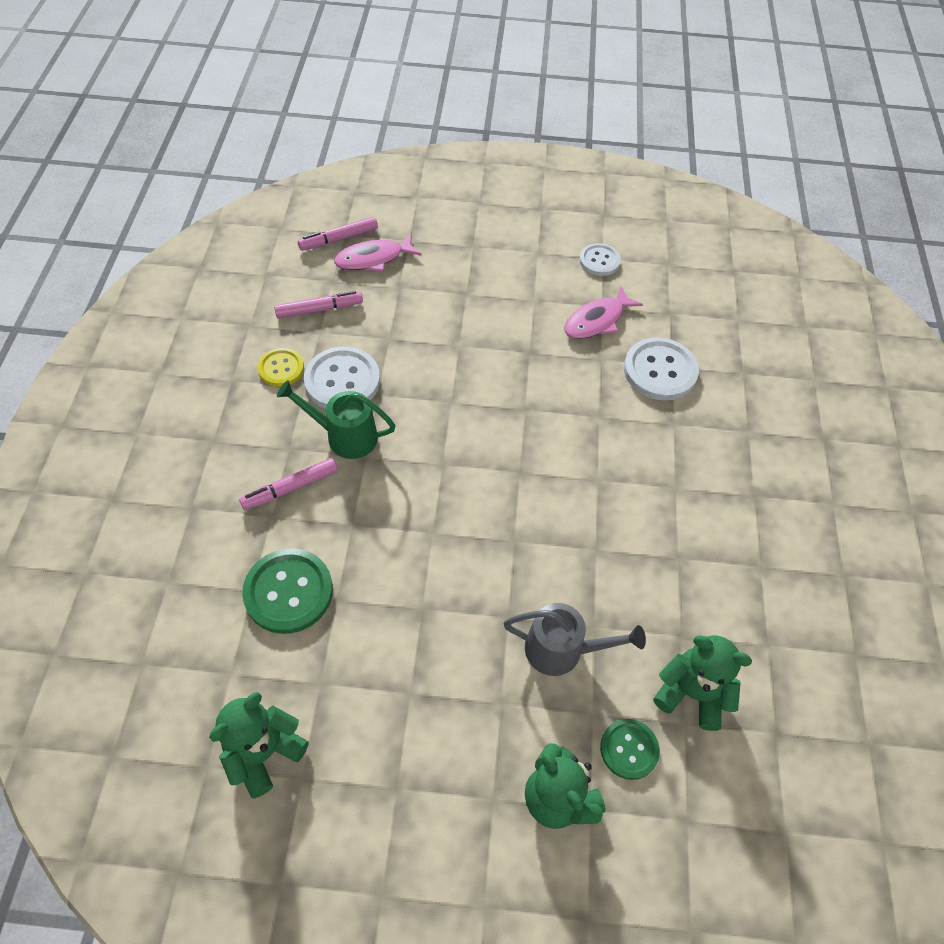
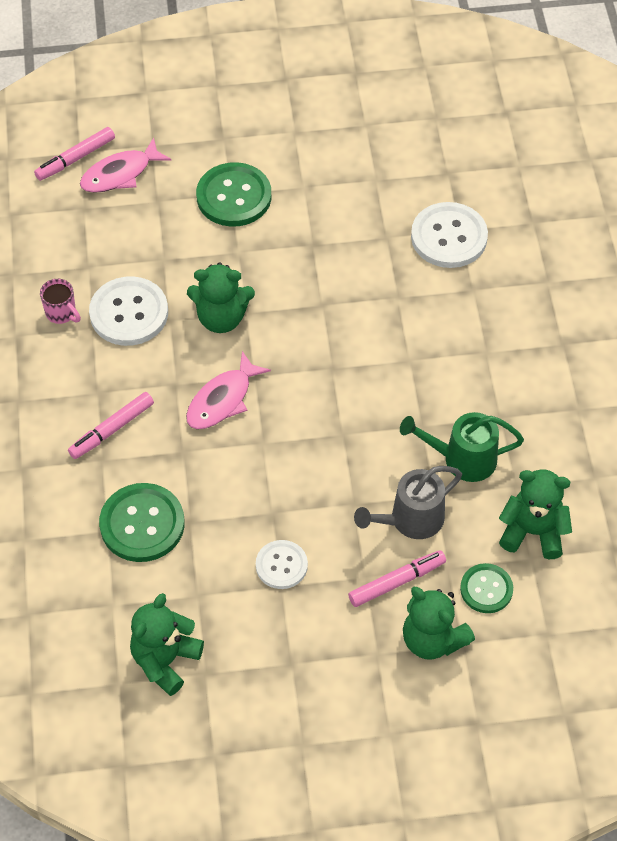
camera: 10 degrees left, 0 degrees up
yellow button [258,348,304,387] -> pink mug [40,279,81,324]
pink marker [274,291,363,319] -> pink marker moved to [348,550,446,607]
green watering can [277,380,395,459] -> green watering can moved to [400,412,524,482]
grey watering can [504,603,646,676] -> grey watering can turned 150 degrees clockwise [354,466,462,539]
pink fish [564,286,643,339] -> pink fish moved to [186,351,271,429]
white button [580,243,621,276] -> white button moved to [256,540,308,589]
none -> green teddy bear [187,262,255,333]
none -> green button [196,162,271,227]

